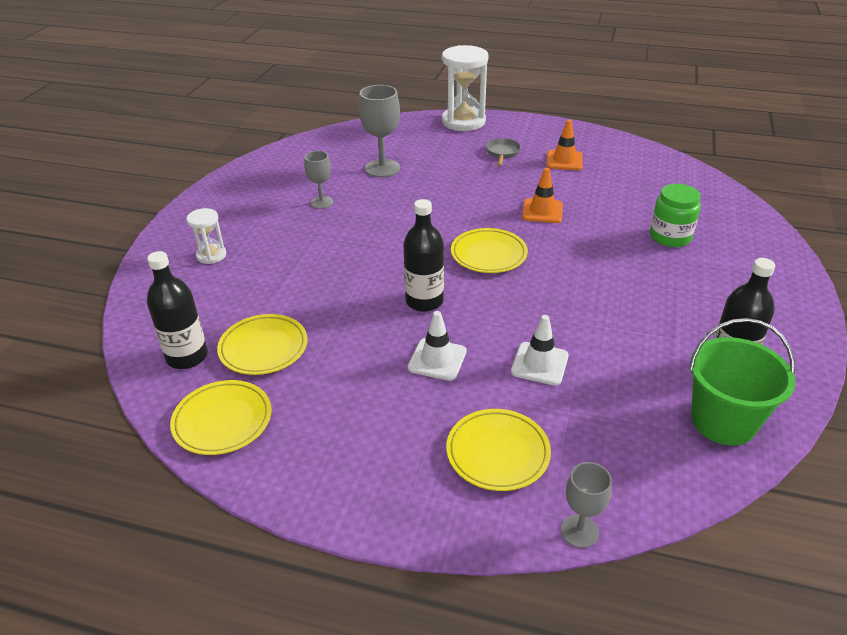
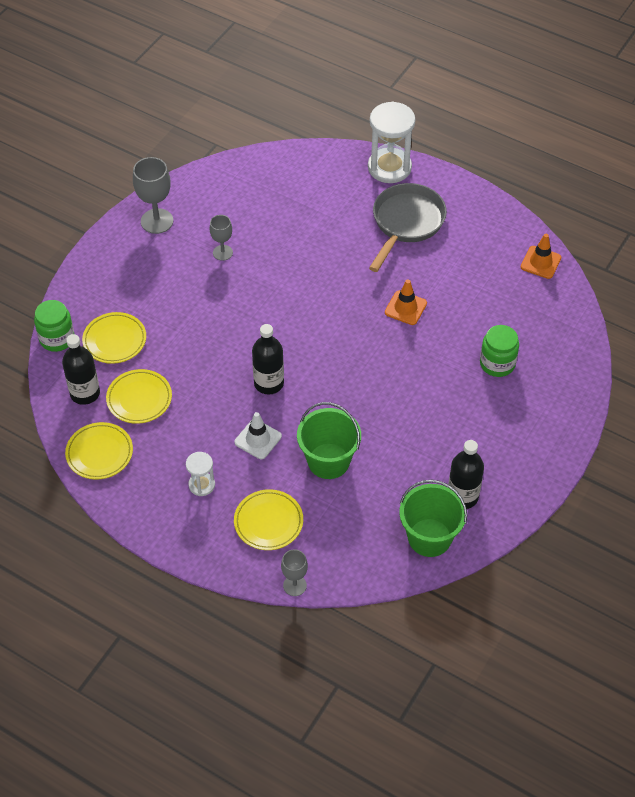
camera: 15 degrees right, 15 degrees up
white hourglass [187,208,226,264] -> white hourglass moved to [186,452,215,496]
grey goblet [359,85,400,177] -> grey goblet moved to [133,157,173,234]
yellow plate [451,228,528,273] -> yellow plate moved to [82,312,146,364]
grey pan [486,138,521,166] -> grey pan [369,183,447,272], size x2.20
white traffic cone [511,315,569,385] -> green bucket [297,402,361,479]
orange traffic cone [546,120,583,170] -> orange traffic cone moved to [521,234,561,279]
none -> green jar [34,300,74,352]

